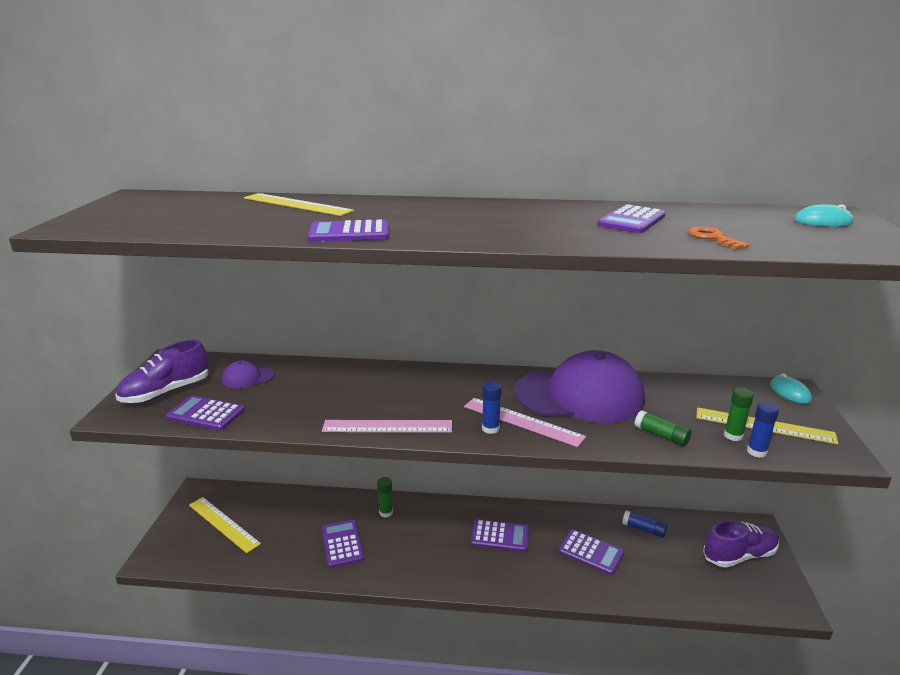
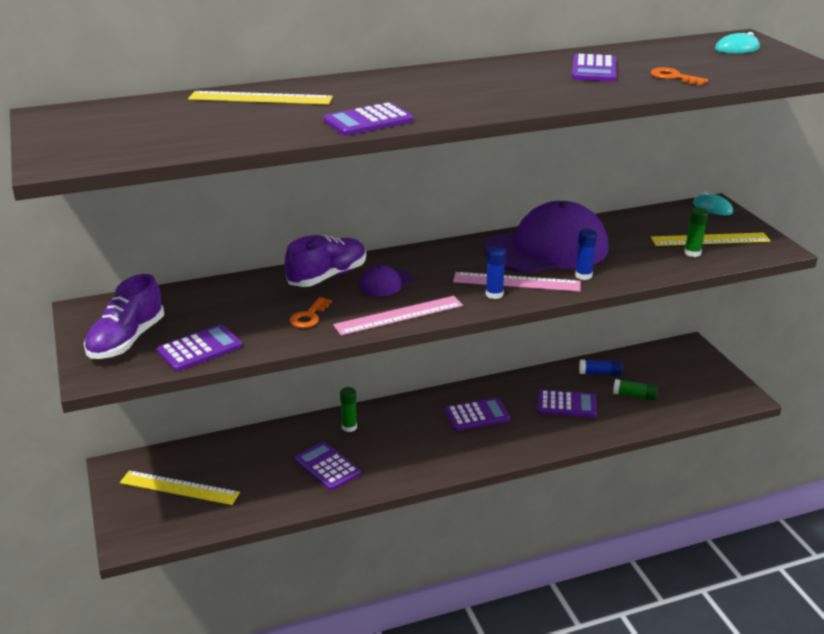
camera: 25 degrees left, 5 degrees up
purple calculator [166,395,245,430] -> purple calculator turned 150 degrees clockwise [157,324,243,371]
purple cap [222,360,275,389] -> purple cap moved to [359,265,413,296]
green glue stick [635,410,691,446] -> green glue stick moved to [613,379,658,401]
purple shoe [703,520,779,568] -> purple shoe moved to [285,235,366,287]
blue glue stick [747,402,779,458] -> blue glue stick moved to [575,229,597,280]
none -> orange key [290,297,332,328]

